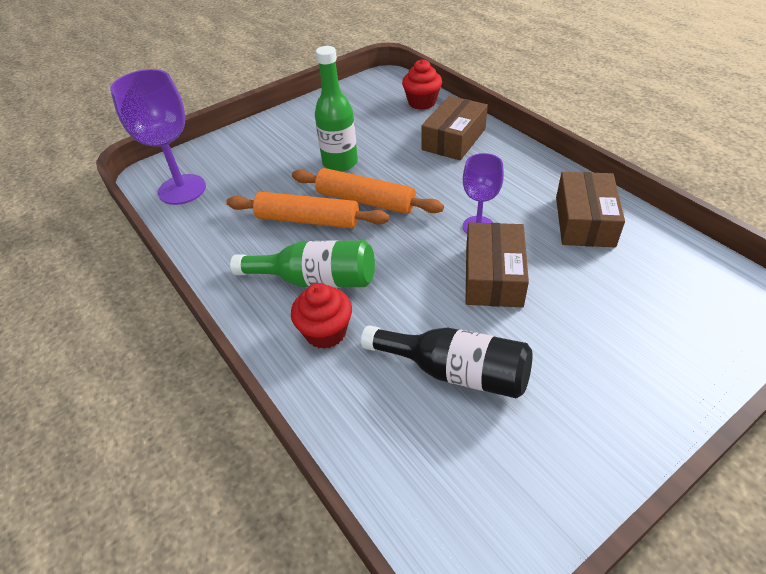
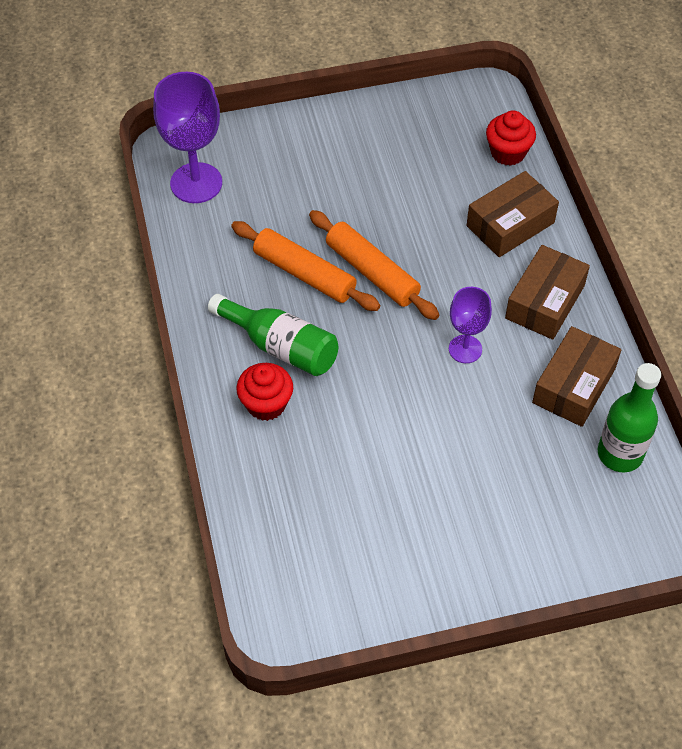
camera: 20 degrees right, 10 degrees up
green bottle [315,46,358,172] -> green bottle moved to [598,363,661,472]
black bottle [361,325,533,398] -> none
brown box [466,222,529,307] -> brown box moved to [505,245,590,340]

